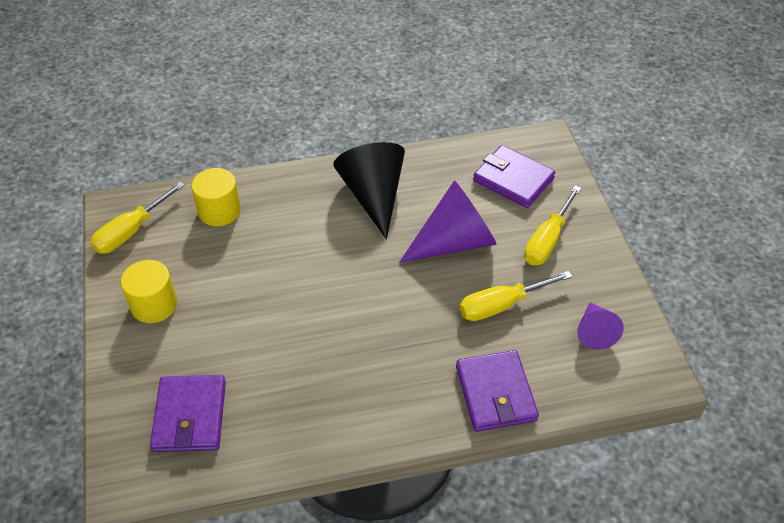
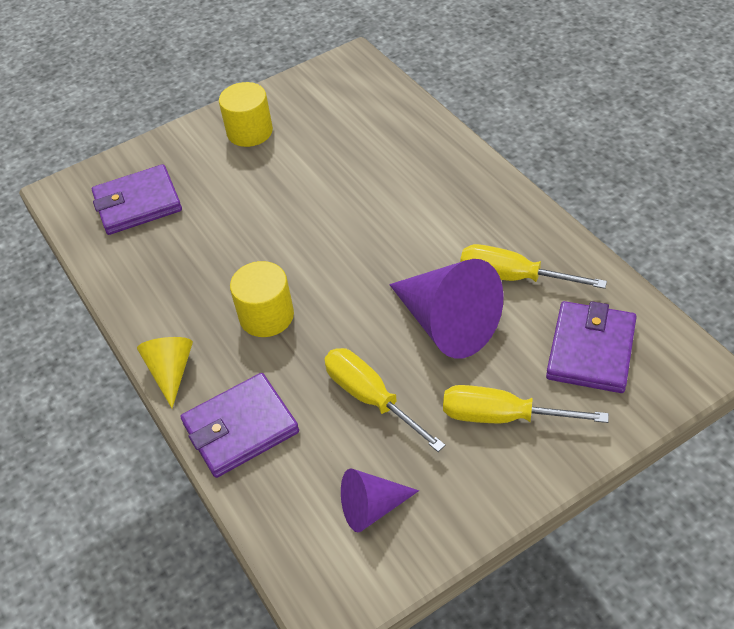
camera: 75 degrees right, 0 degrees up
yellow screwdriver [90,181,185,254] -> yellow screwdriver moved to [460,244,607,289]
yellow cylinder [192,168,241,226] -> yellow cylinder moved to [230,261,294,337]
black cone [333,142,405,239] -> none
none -> yellow cone [137,337,193,408]

